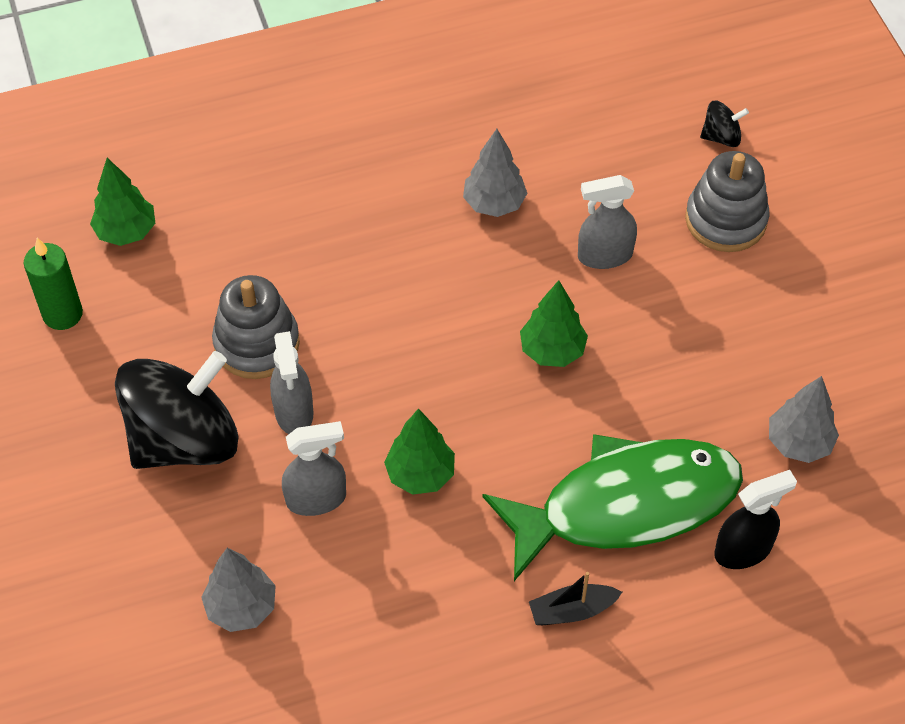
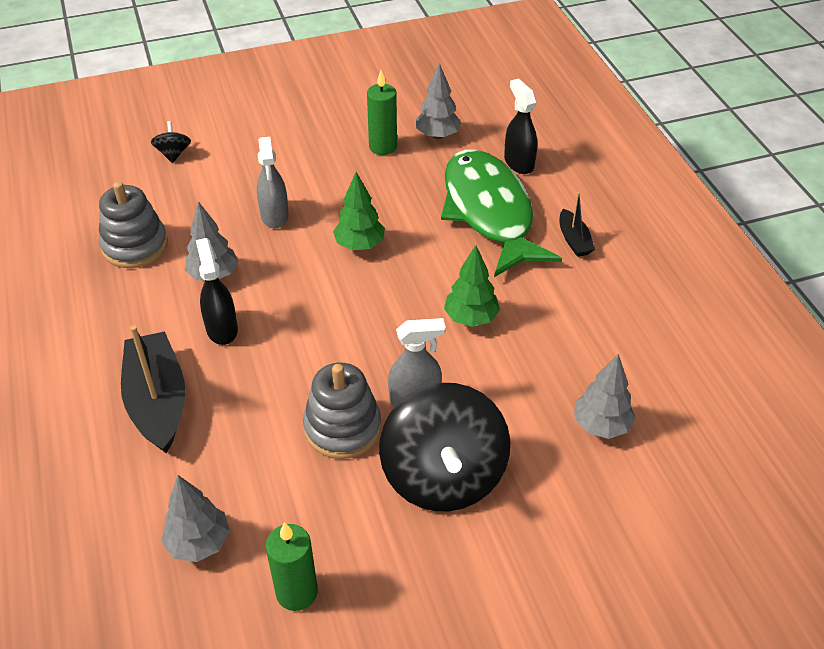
camera: 90 degrees left, 10 degrees down
green tree [90,158,155,246] -> grey tree [161,475,230,562]
black spinning top [115,351,238,469] -> black spinning top turned 150 degrees counterclockwise [379,383,510,511]
grey spray bottle [282,421,346,516] -> none
grey stacking toy [685,151,769,252] -> grey stacking toy moved to [99,181,168,268]
none -> black boat [121,325,185,453]
none -> black spray bottle [196,238,238,345]
none -> green candle [367,70,397,155]

